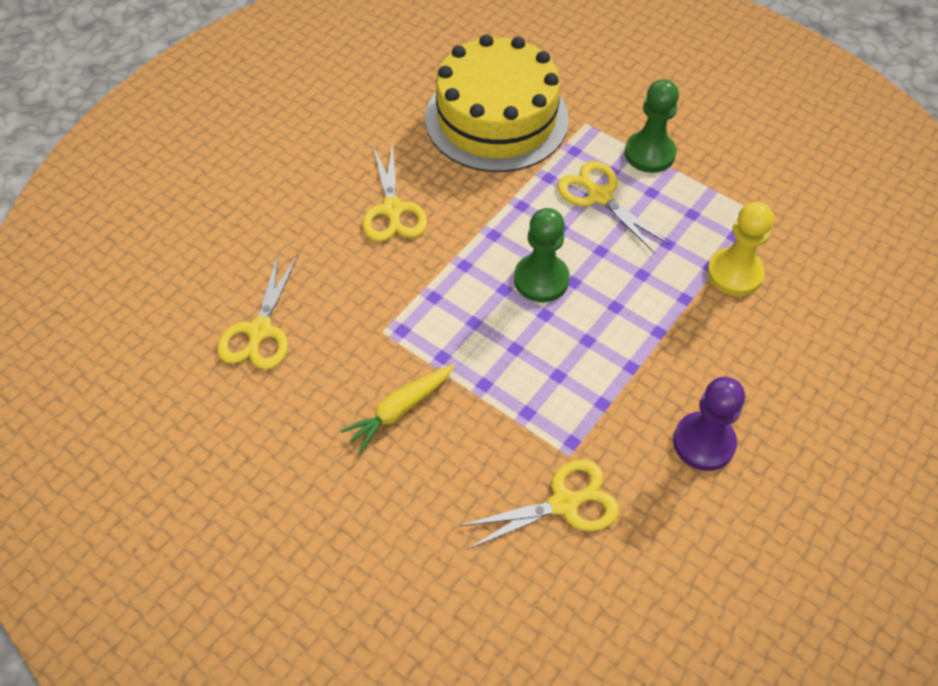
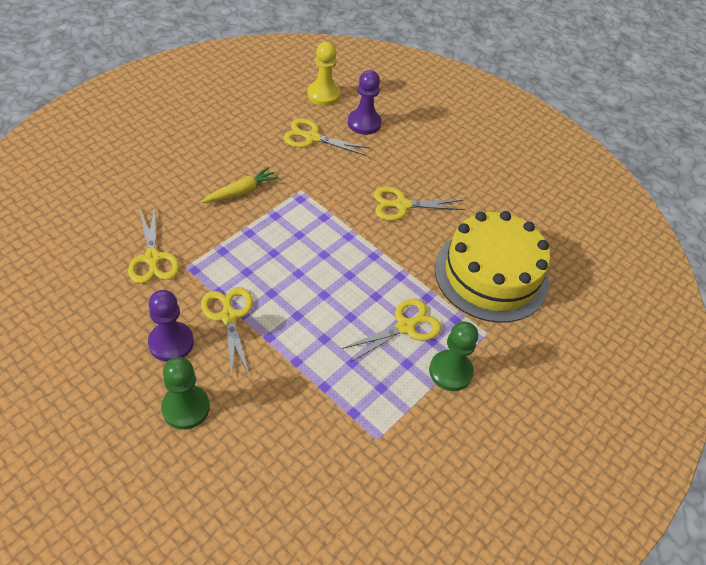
camera: 90 degrees right, 5 degrees down
yellow carrot [341,364,455,453] -> yellow carrot turned 90 degrees clockwise [201,167,279,203]
green pawn [514,208,570,302] -> green pawn moved to [161,357,210,430]
yellow pawn [707,202,774,296] -> yellow pawn moved to [307,42,340,106]
none -> yellow scissors [201,287,253,377]
none -> purple pawn [348,70,382,135]

